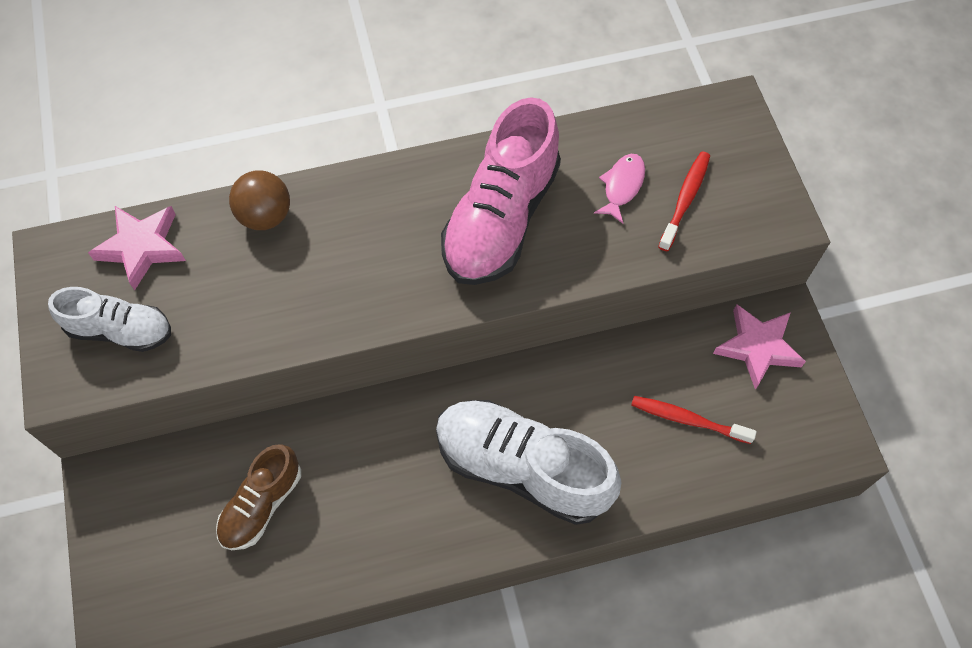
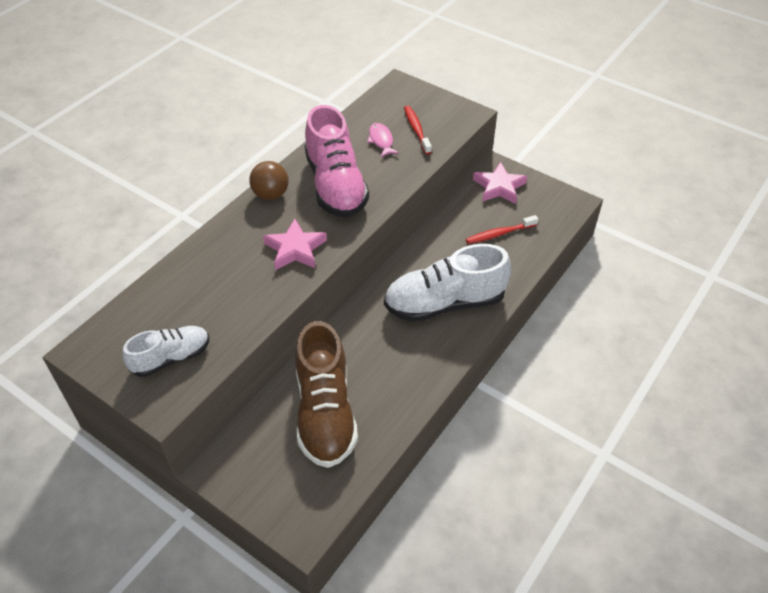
camera: 40 degrees left, 15 degrees down
pink star [88,206,186,291] -> pink star moved to [263,219,327,270]
brown shoe [216,444,301,550] -> brown shoe [295,321,358,468], size x1.74
brown ball [229,170,290,230] -> brown ball moved to [249,161,289,200]

